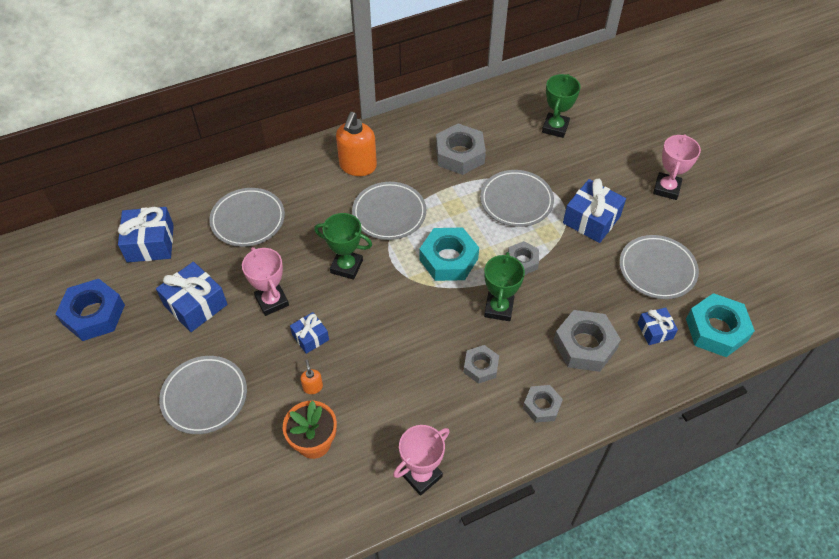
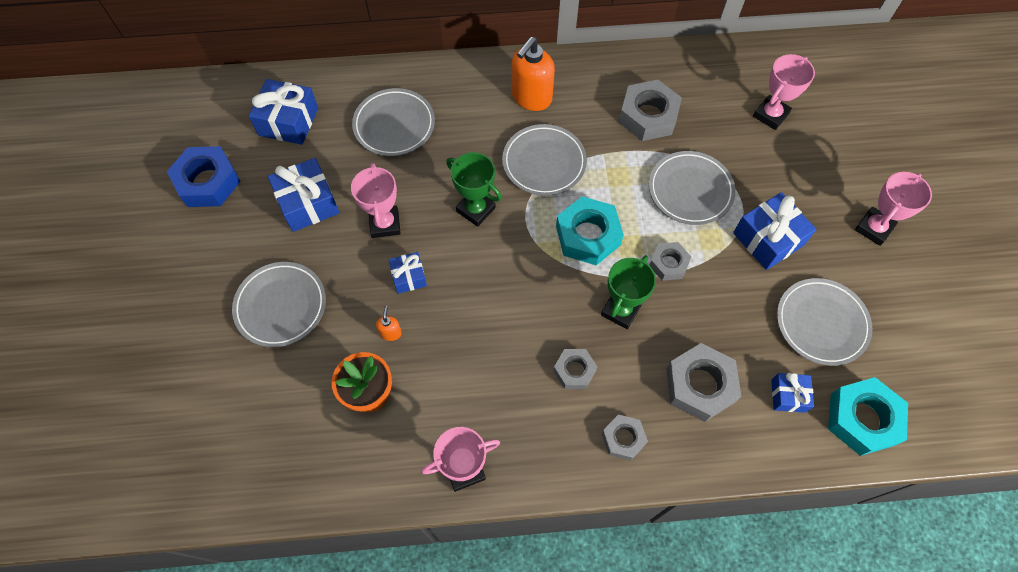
camera: 20 degrees right, 10 degrees up
green trophy [542,74,580,138] -> pink trophy [753,54,815,130]

